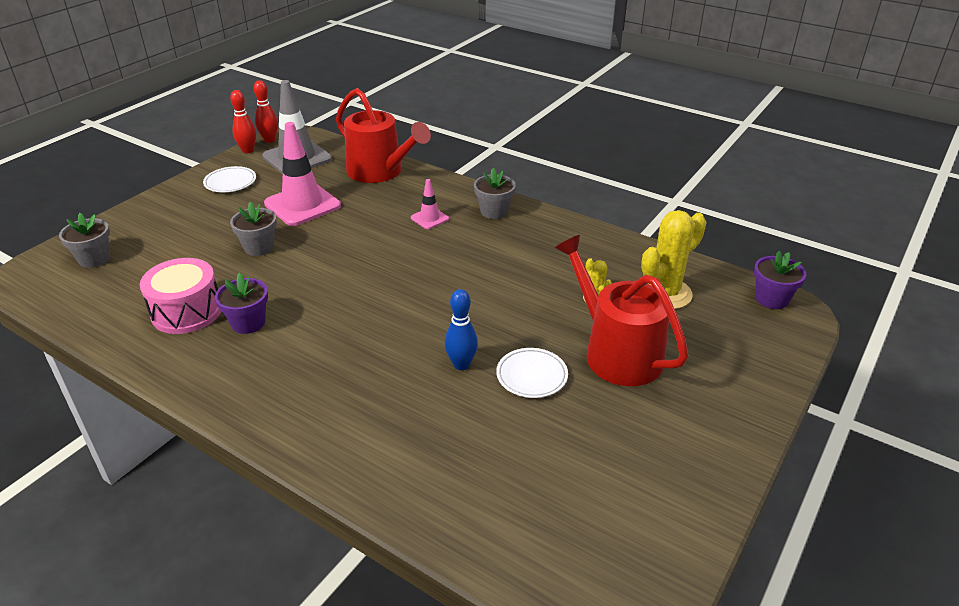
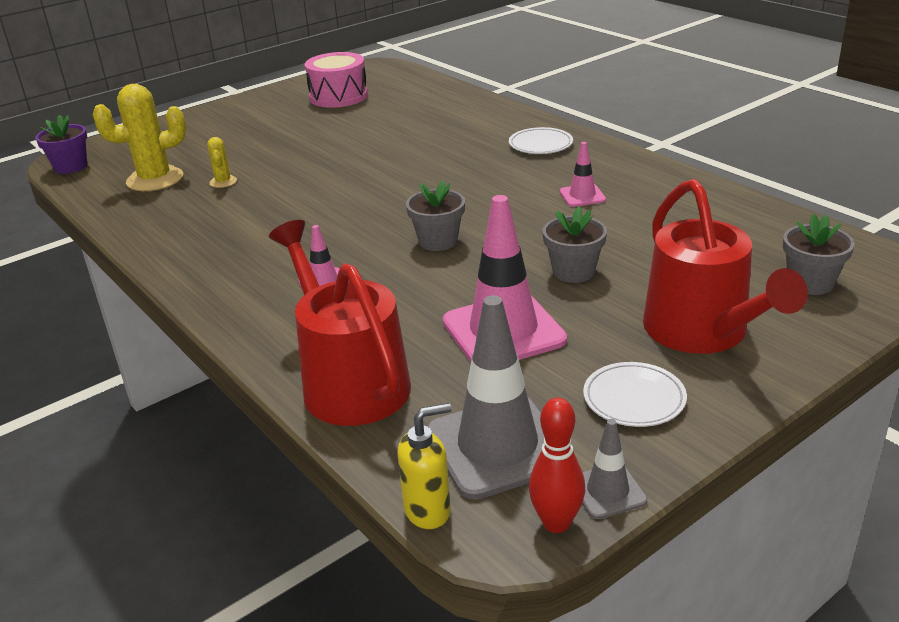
camera: 160 degrees left, 5 degrees down
pink drum [140,258,221,334] -> pink drum moved to [305,52,368,108]
purple flower pot [215,273,268,334] -> pink traffic cone [560,142,606,207]
red bowling pin [230,90,256,153] -> grey traffic cone [582,419,648,519]
blue bowling pin [445,289,478,370] -> none
grey flower pot [474,168,516,219] -> grey flower pot moved to [406,180,465,251]
white plate [496,348,568,398] -> white plate moved to [509,127,573,154]
red watering can [555,235,688,386] -> red watering can moved to [643,179,808,354]
none -> yellow soap dispenser [397,403,451,529]

